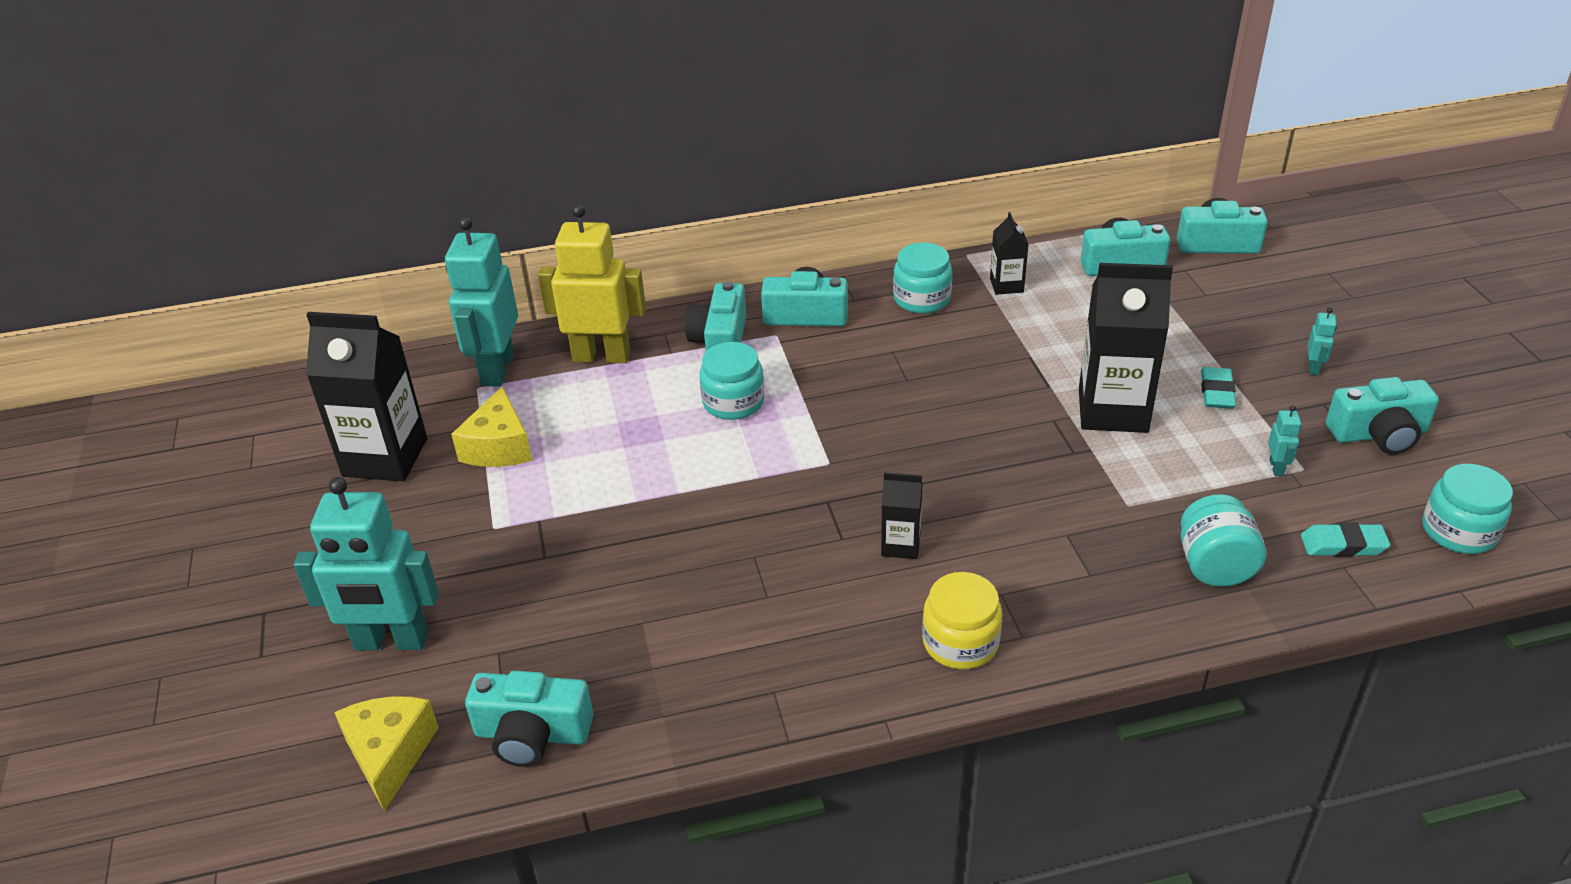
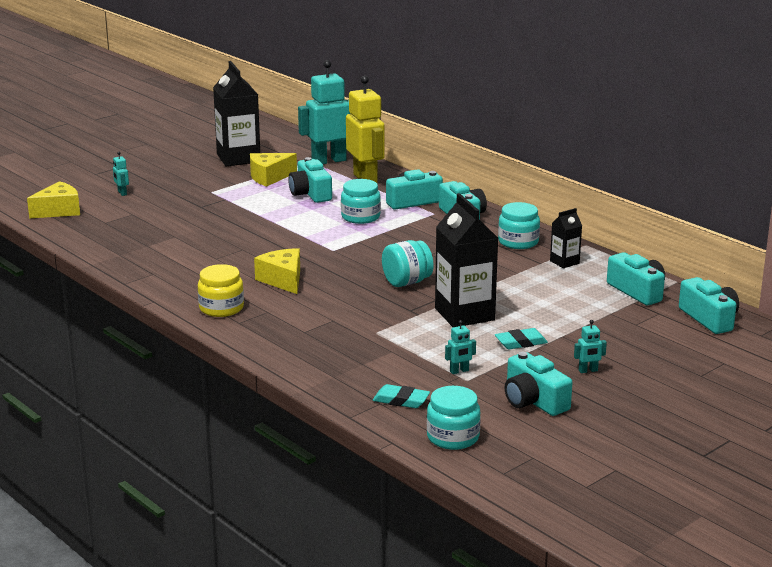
camera: 60 degrees right, 15 degrees down
turquoise robot [293,477,439,650] -> turquoise robot [113,152,129,196], size x0.40
turquoise camera [465,671,594,767] -> turquoise camera moved to [288,157,332,203]
black carton [881,473,923,559] -> yellow cheese [254,248,300,294]
turquoise jar [1181,494,1266,587] -> turquoise jar moved to [382,240,433,287]
turquoise eraser [1301,523,1390,557] -> turquoise eraser turned 45 degrees counterclockwise [373,384,430,408]

